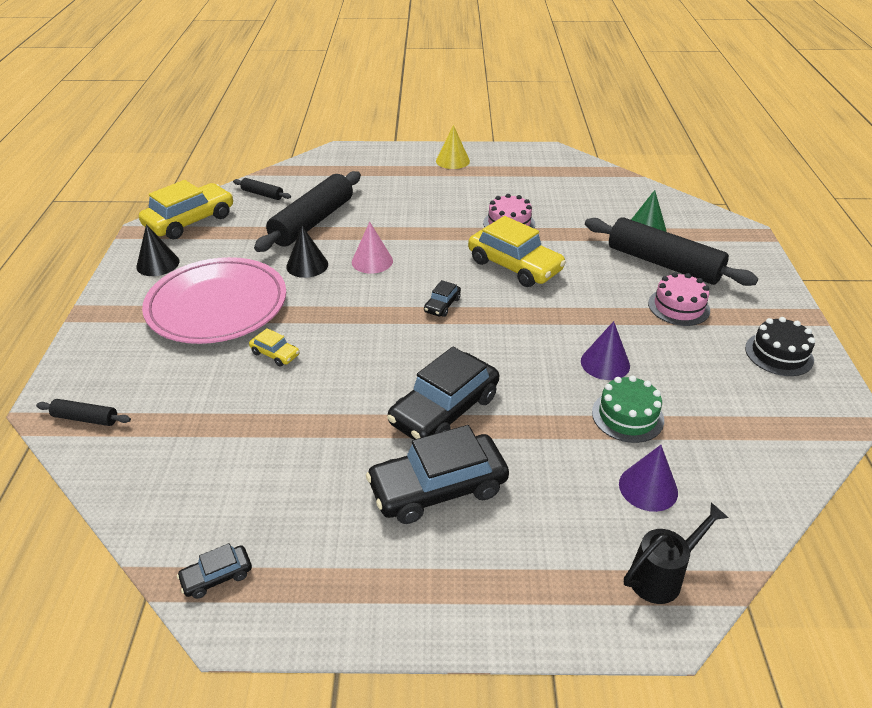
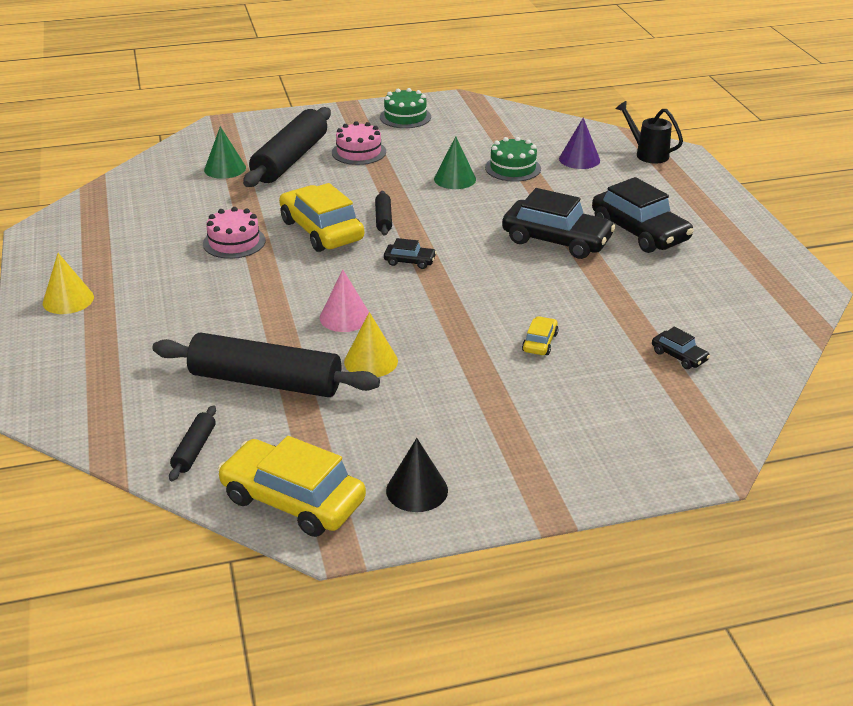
camera: 105 degrees left, 5 degrees down
black rolling pin [36,399,131,426] -> black rolling pin moved to [375,191,392,236]
pink plate [142,257,286,344] -> none
black car [177,543,252,599] -> black car moved to [652,327,710,369]
black cone [286,226,328,278] -> yellow cone [344,312,398,377]
yellow car [468,216,566,287] -> yellow car turned 60 degrees counterclockwise [279,183,364,252]
purple cone [581,321,630,380] -> green cone [434,136,476,189]
black cake [745,317,815,376] -> green cake [380,88,431,128]

